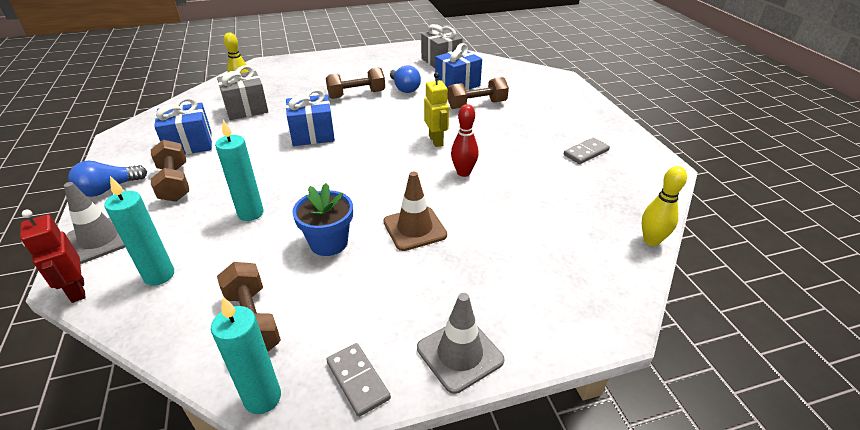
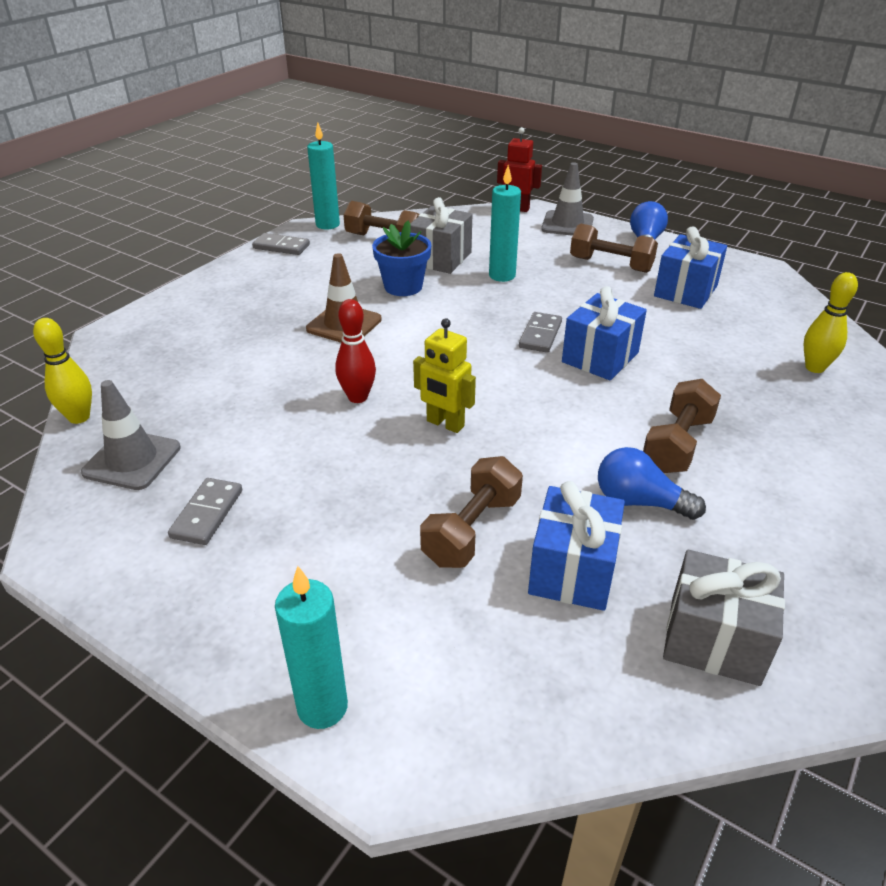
camera: 140 degrees right, 0 degrees up
turquoise candle [104,176,174,286] -> turquoise candle moved to [275,566,348,729]
grey gift [217,65,268,120] -> grey gift moved to [410,197,472,274]
grey traffic cone [417,293,504,394] -> grey traffic cone moved to [81,380,181,490]
none -> grey domino [519,312,562,353]

